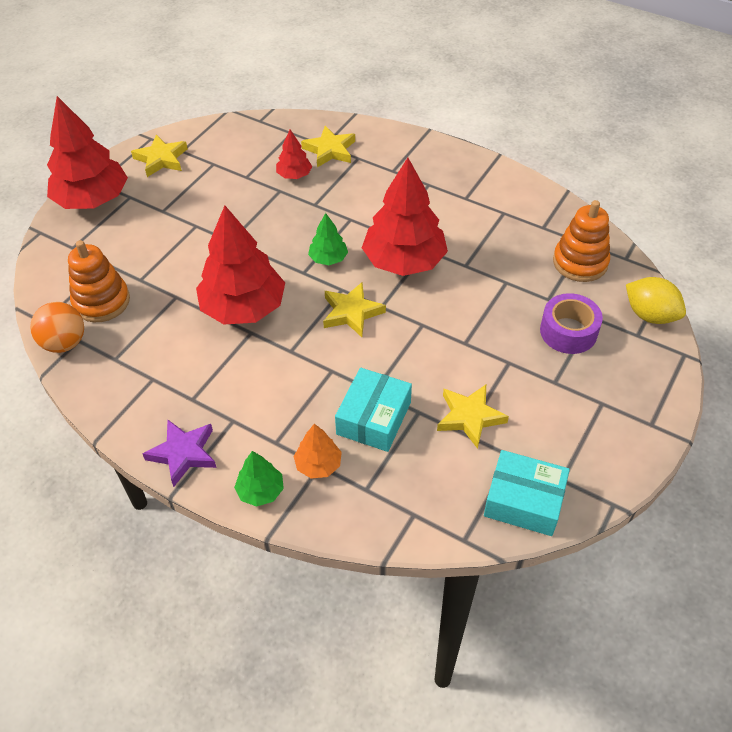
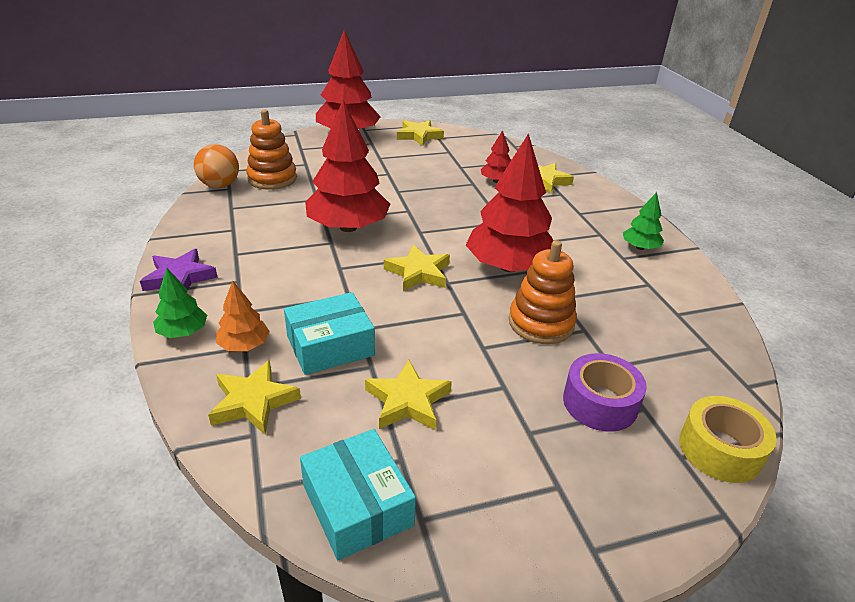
camera: 40 degrees right, 15 degrees down
green tree [308,213,348,265] -> green tree moved to [623,192,664,250]
orange stacking toy [553,200,610,282] -> orange stacking toy moved to [509,240,577,344]
yellow lemon [626,277,686,324] -> yellow tape [679,396,777,483]
none -> yellow star [208,360,301,434]

